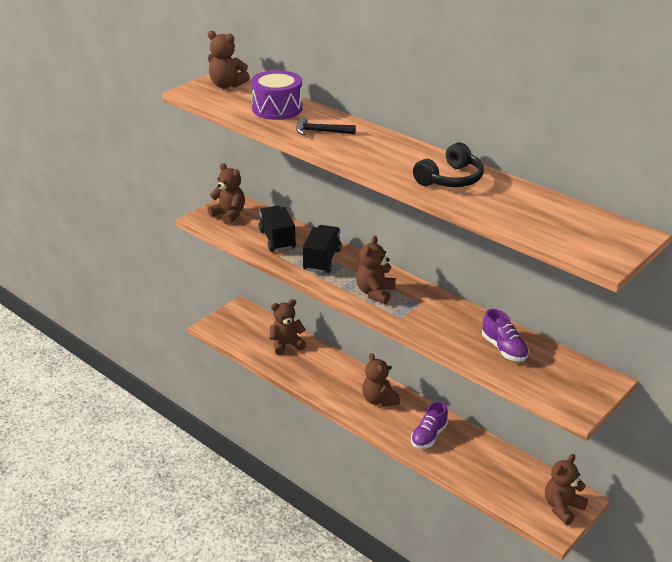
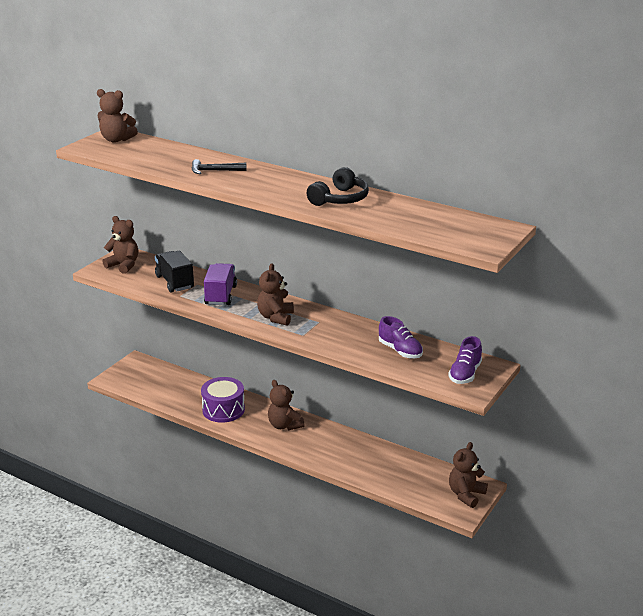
camera: 10 degrees left, 5 degrees down
purple drum [251,70,303,120] -> purple drum moved to [201,377,245,423]
brown teddy bear [270,299,306,355] -> none
black truck [303,225,342,273] -> purple truck [204,263,237,305]
purple shoe [411,401,448,449] -> purple shoe moved to [448,336,482,384]

